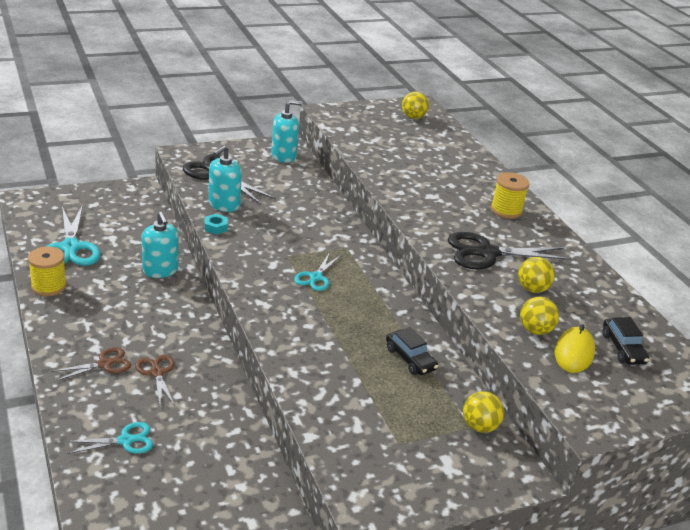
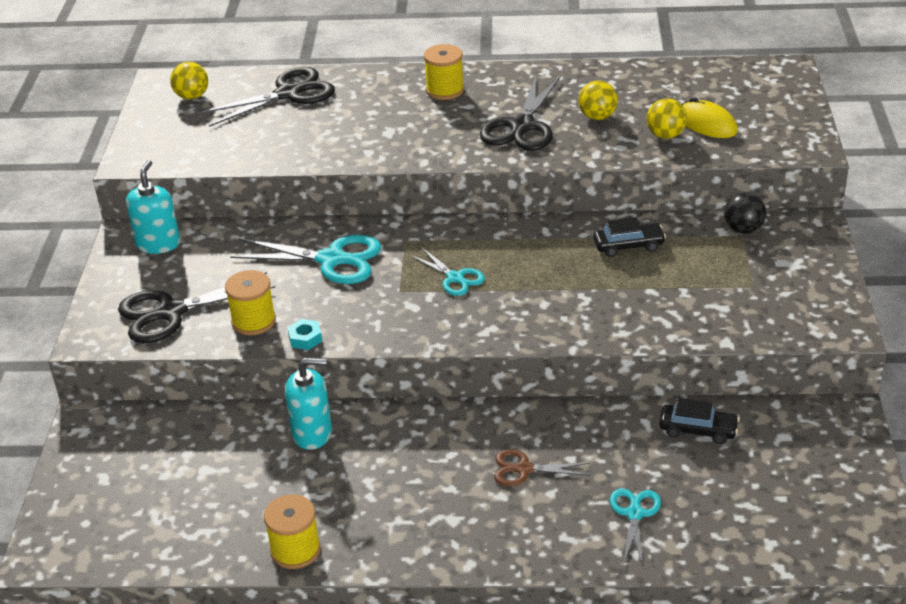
camera: 60 degrees left, 5 degrees up
turquoise scissors [45,205,101,266] -> turquoise scissors moved to [230,235,381,284]
brown scissors [51,347,131,381] -> none
turquoise soap dispenser [209,146,242,212] -> yellow spool [225,270,276,335]
yellow ball [463,391,504,433] -> black ball [724,192,766,234]
black car [602,317,649,365] -> black car moved to [659,398,740,444]
none -> black scissors [198,67,335,127]

